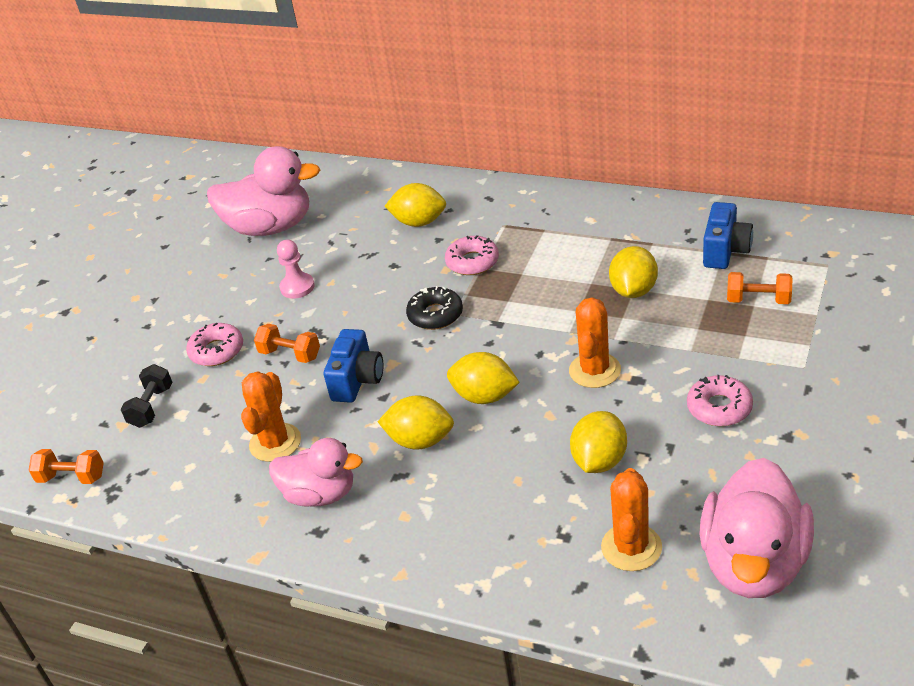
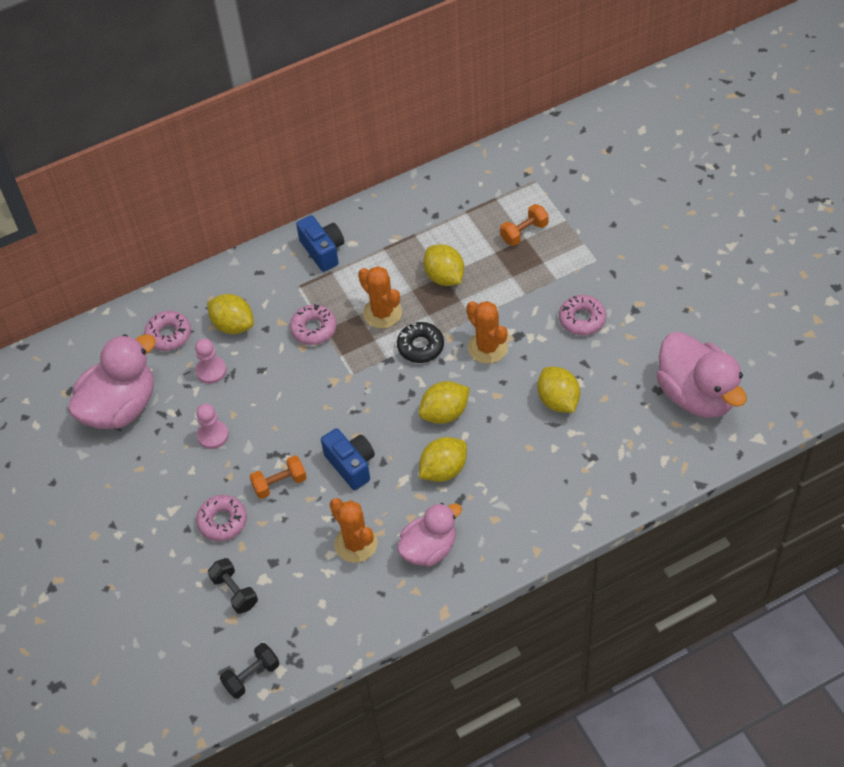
camera: 50 degrees left, 15 degrees up
orange dumbbell [29,449,104,484] -> black dumbbell [220,643,279,699]
yellow lemon [385,183,446,227] -> yellow lemon turned 75 degrees clockwise [207,294,254,334]
black donut [406,286,463,330] -> black donut moved to [397,322,444,363]
orange cactus [601,468,662,571] -> orange cactus moved to [358,266,402,329]
blue camera [703,202,753,269] -> blue camera moved to [296,215,344,272]
none -> pink donut [144,311,191,351]
none -> pink pawn [195,338,227,384]

